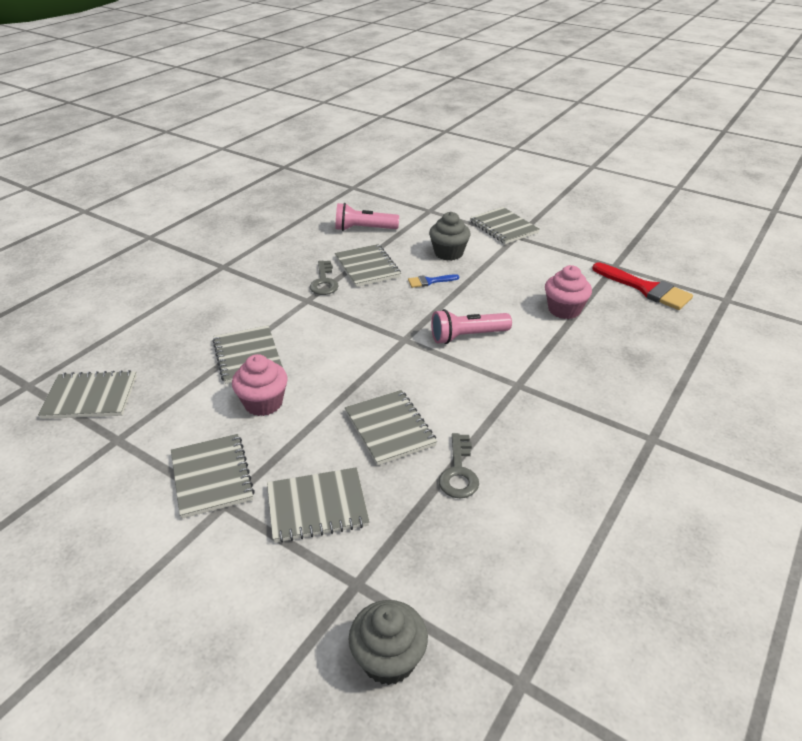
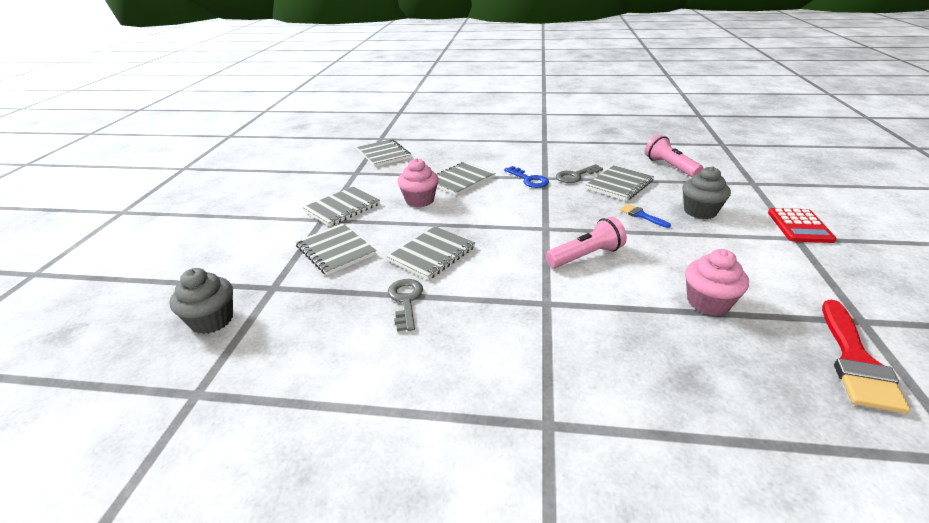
camera: 65 degrees right, 5 degrees down
pink flashlight [431,309,512,344] -> pink flashlight turned 105 degrees clockwise [545,217,627,268]
grey key [439,433,479,498] -> grey key turned 105 degrees clockwise [388,279,423,331]
grey notebook [470,207,540,244] -> red calculator [768,208,836,243]
none -> blue key [504,166,549,188]

